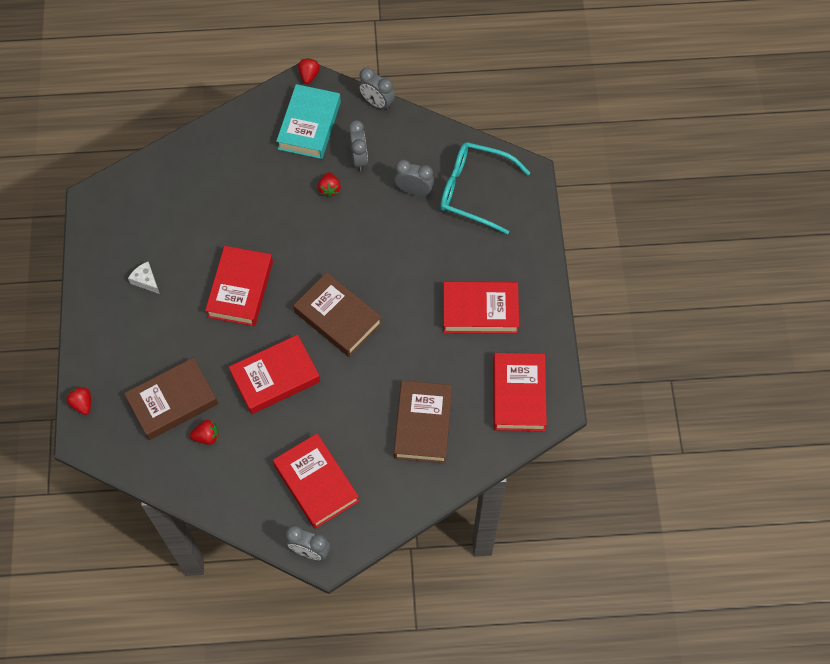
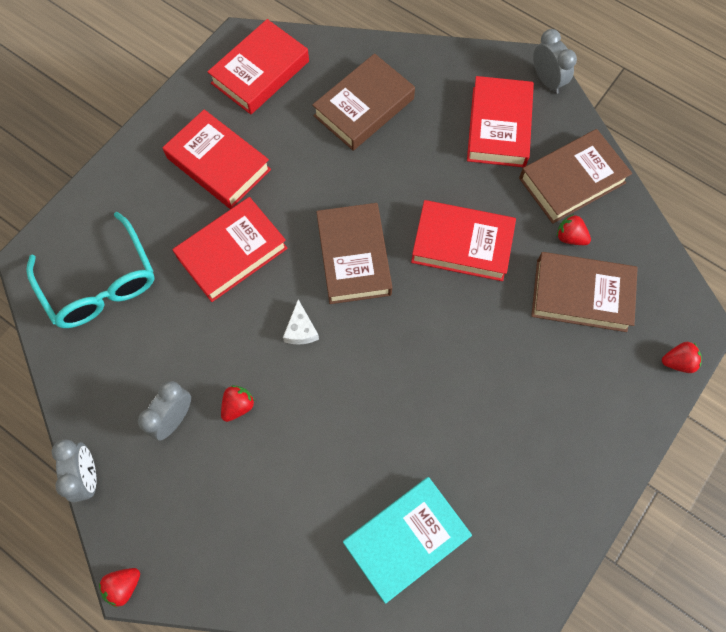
camera: 140 degrees left, 5 degrees up
red strawberry [66,387,91,415] -> red strawberry turned 105 degrees counterclockwise [662,342,702,373]
white cheese [128,262,160,294] -> white cheese moved to [283,300,319,345]
red book [205,246,273,326] -> red book moved to [172,197,288,302]
turquoise book [276,84,341,159] -> turquoise book moved to [343,477,472,604]
grey clock [394,160,434,196] -> none
none -> brown book [519,129,632,224]

